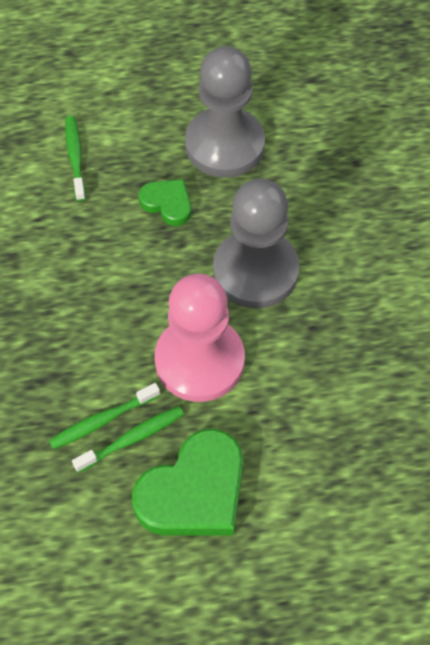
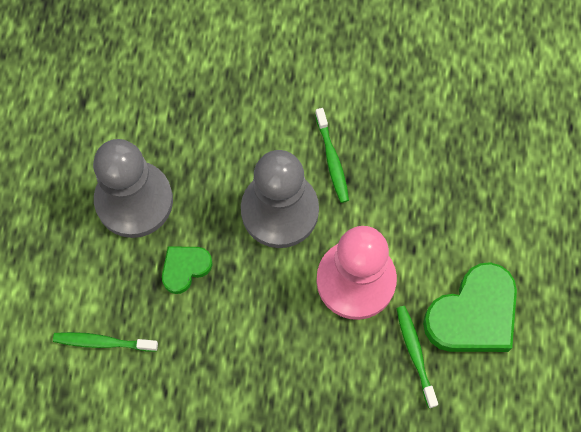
camera: 75 degrees left, 10 degrees up
green toothbrush [49,383,160,449] -> green toothbrush moved to [315,108,349,203]
green heart [132,429,243,536] -> green heart turned 75 degrees clockwise [423,262,517,352]

